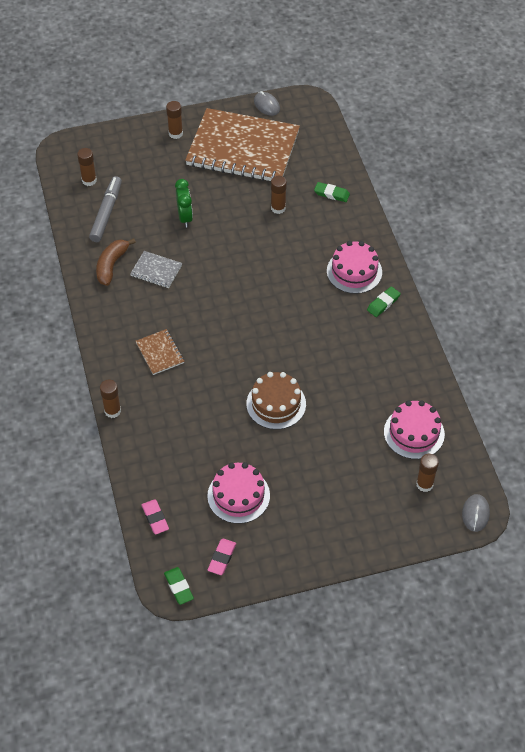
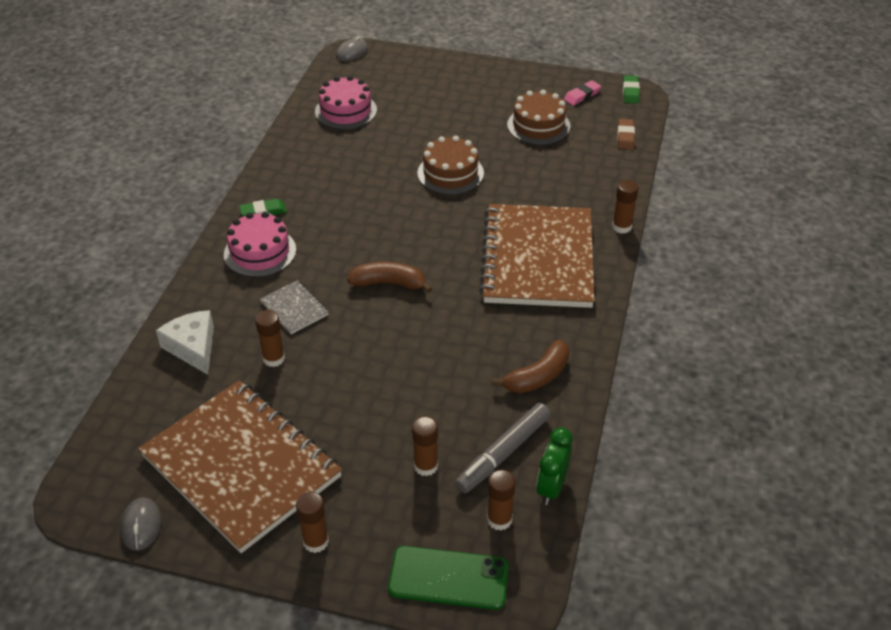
camera: 150 degrees left, 10 degrees down
grey notebook [130,251,182,288] -> grey notebook moved to [260,280,329,334]
brown notebook [136,329,184,375] -> brown notebook [479,204,595,308], size x2.47
pink eraser [141,499,169,534] -> brown eraser [617,119,635,150]
green clock [175,179,193,228] -> green clock moved to [537,427,573,505]
pink cake [207,462,270,524] -> brown cake [507,90,571,145]
green eraser [314,182,350,202] -> white cheese [156,310,214,375]
brown glue stick [416,454,439,492] -> brown glue stick moved to [412,416,438,476]
none -> brown banana [347,262,432,293]
none -> green phone [388,546,509,610]

